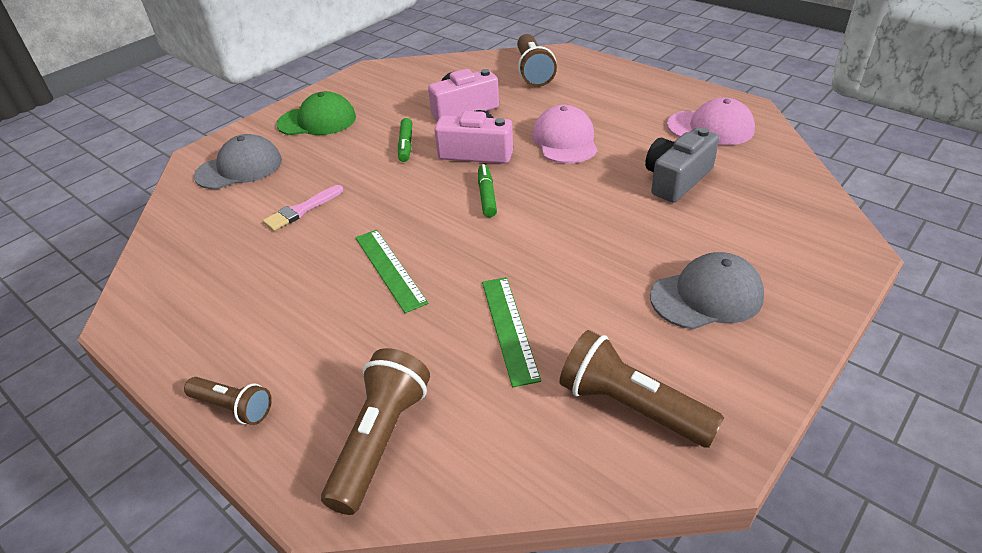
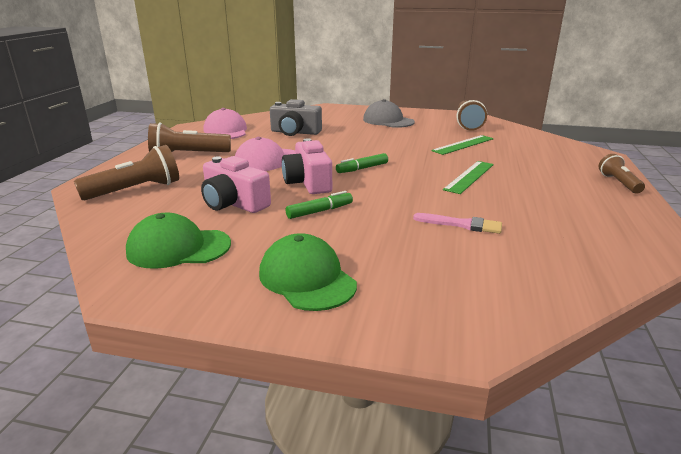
camera: 120 degrees left, 15 degrees down
grey cap [194,134,282,189] -> none
brown flashlight [321,348,430,515] -> brown flashlight moved to [148,122,231,152]
none -> green cap [126,213,231,269]

